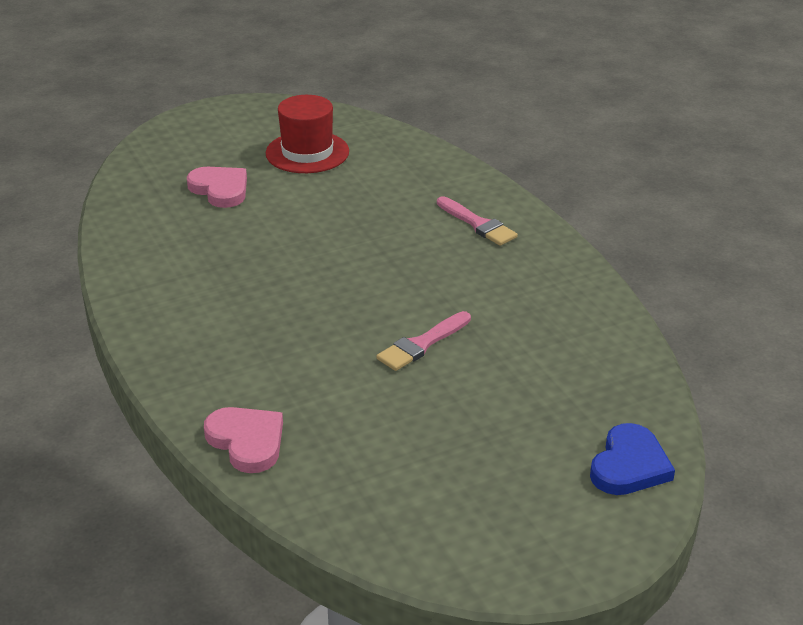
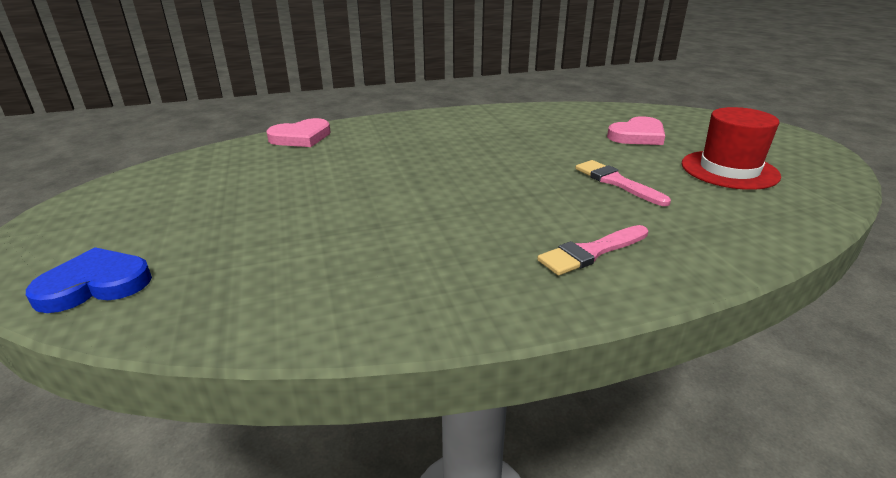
camera: 100 degrees right, 5 degrees down
pink brush [376,311,471,371] -> pink brush moved to [575,160,671,206]
blue heart [590,423,675,495] -> blue heart turned 120 degrees clockwise [26,247,152,313]

